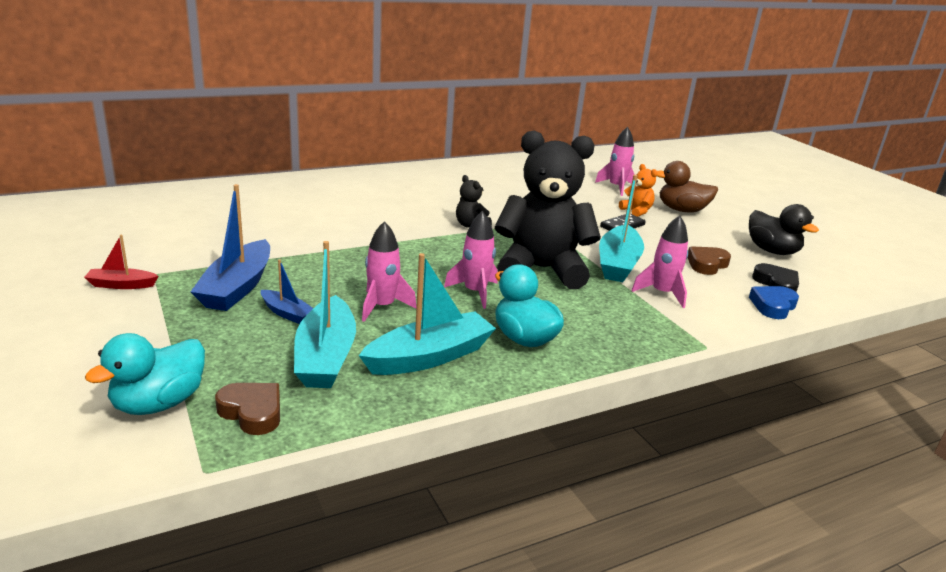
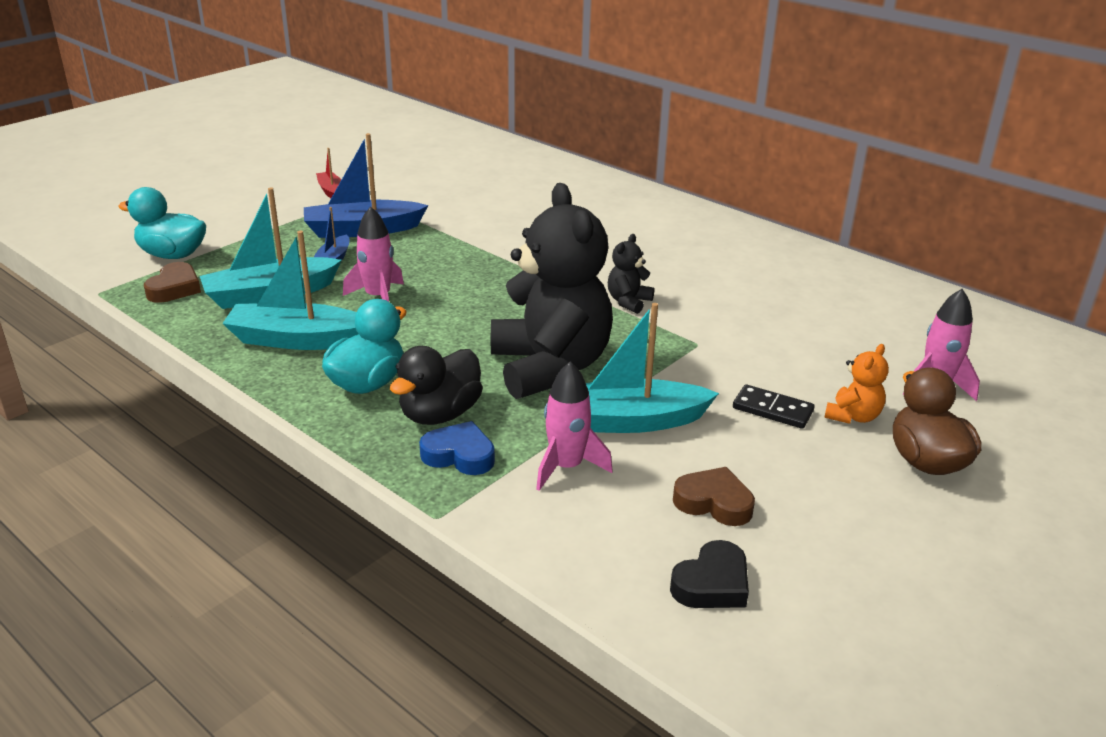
camera: 70 degrees right, 5 degrees up
turquoise boat [359,253,496,375] -> turquoise boat turned 150 degrees clockwise [222,231,358,350]
pink rocket [444,211,498,309] -> none
black duck [749,204,819,255] -> black duck moved to [390,346,483,425]
blue heart [749,286,799,319] -> blue heart moved to [419,421,495,475]

